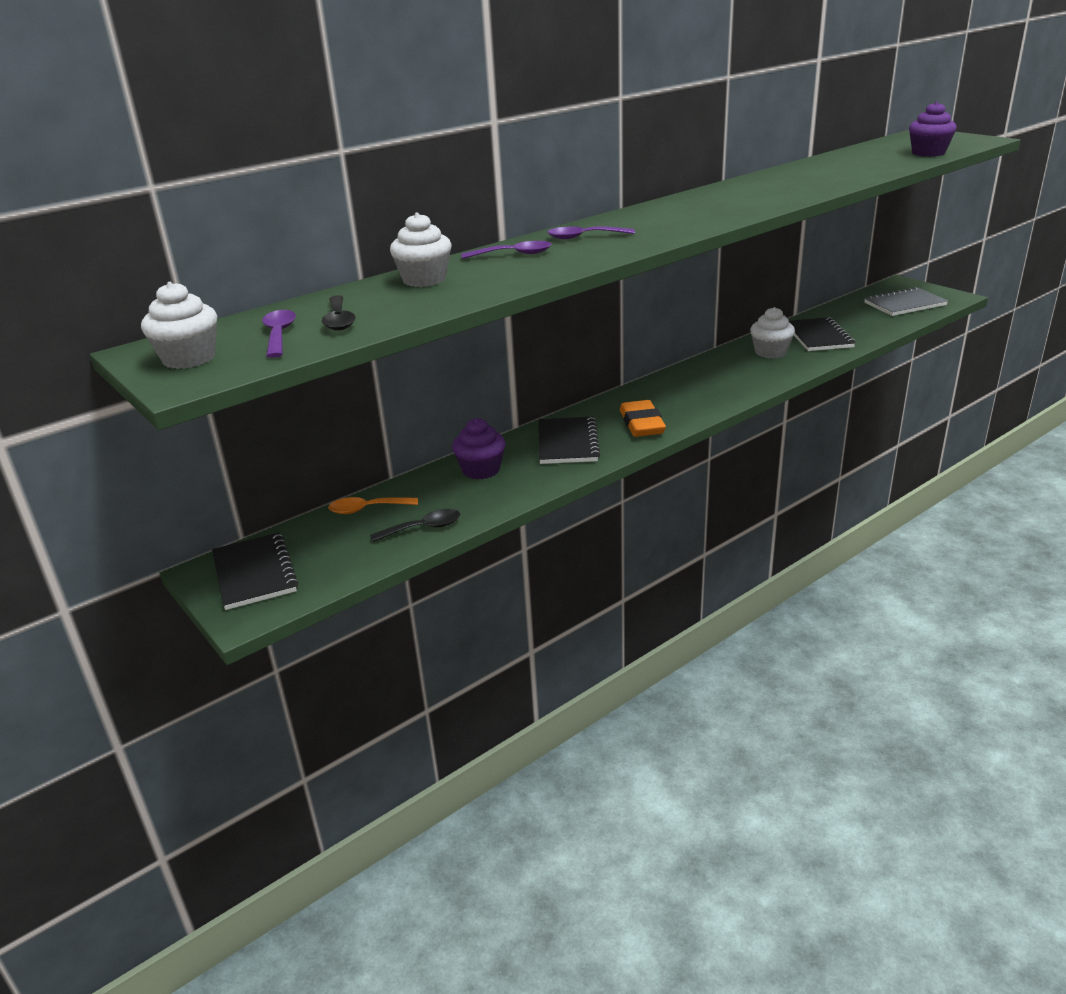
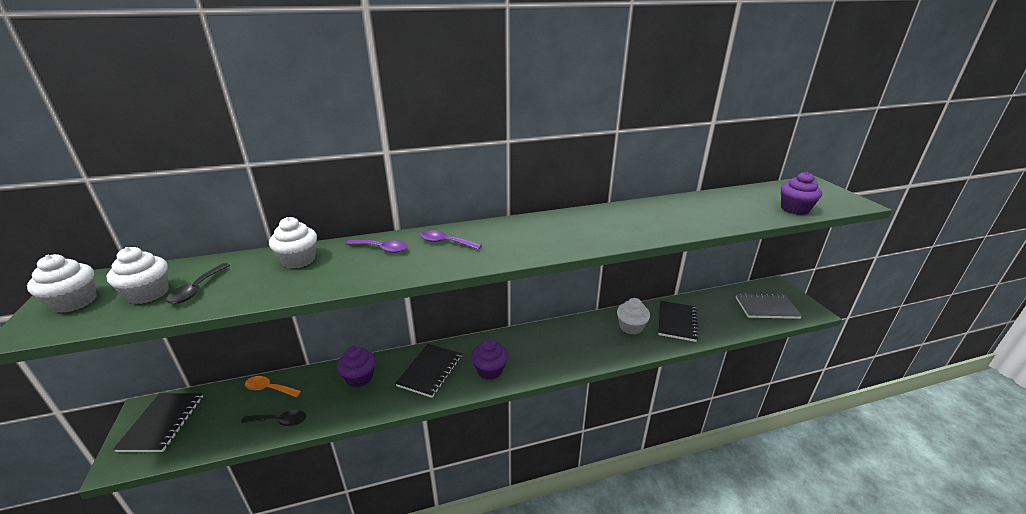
camera: 20 degrees right, 0 degrees up
purple spoon [262,310,296,358] -> white cupcake [107,247,169,304]
orange eraser [620,400,666,437] -> purple cupcake [471,339,508,380]

